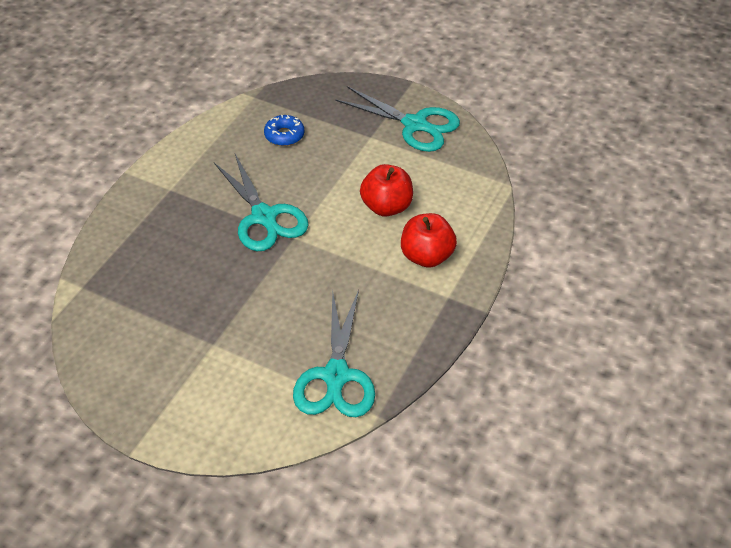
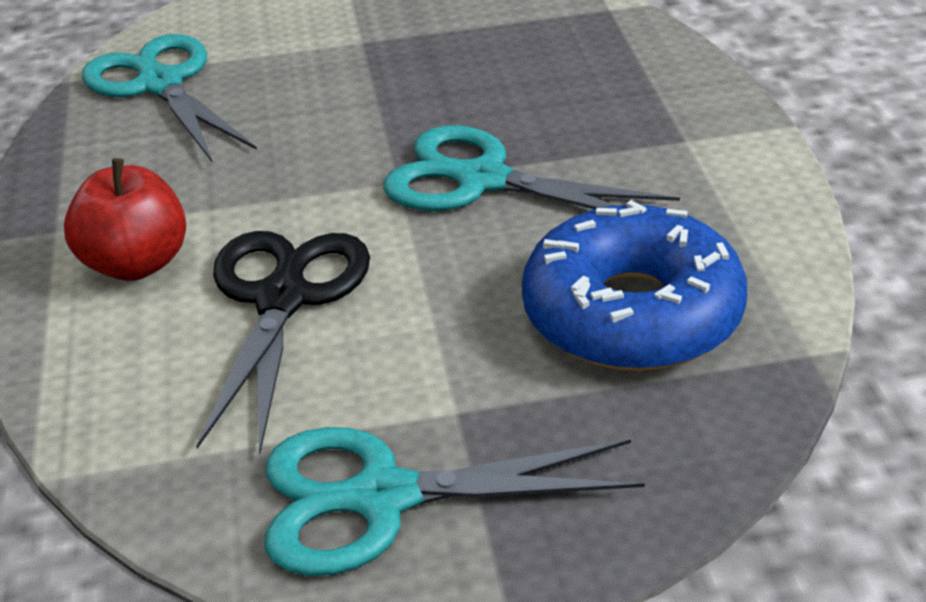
camera: 145 degrees right, 10 degrees down
blue donut [264,115,304,146] -> blue donut [522,200,747,371], size x2.15
red apple [360,164,413,217] -> black scissors [196,231,370,454]

